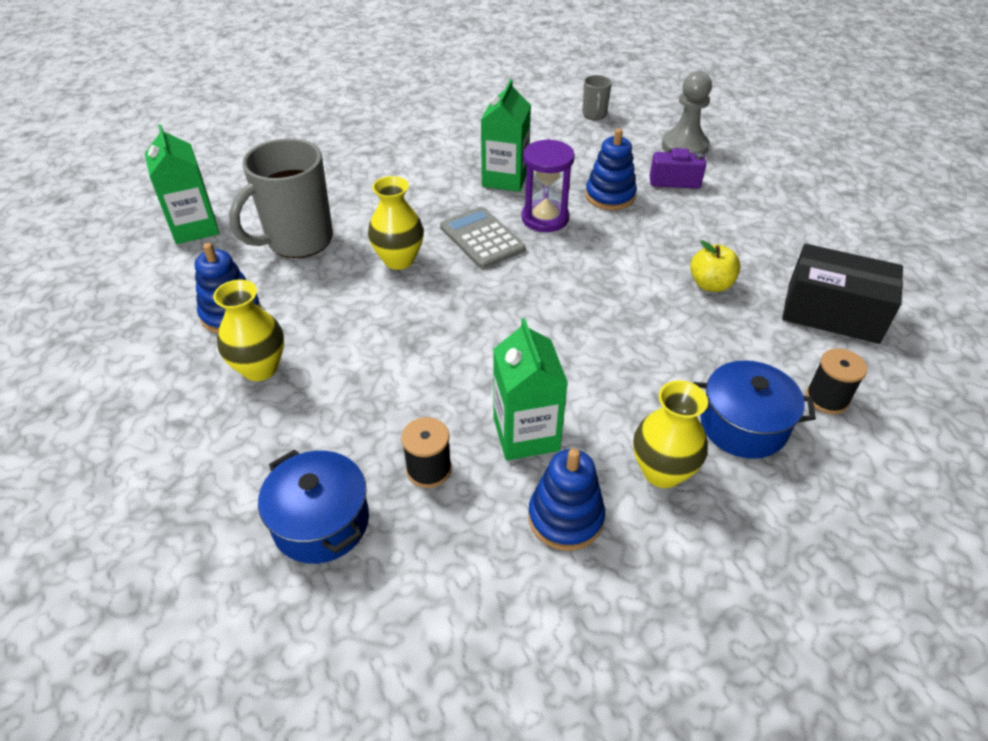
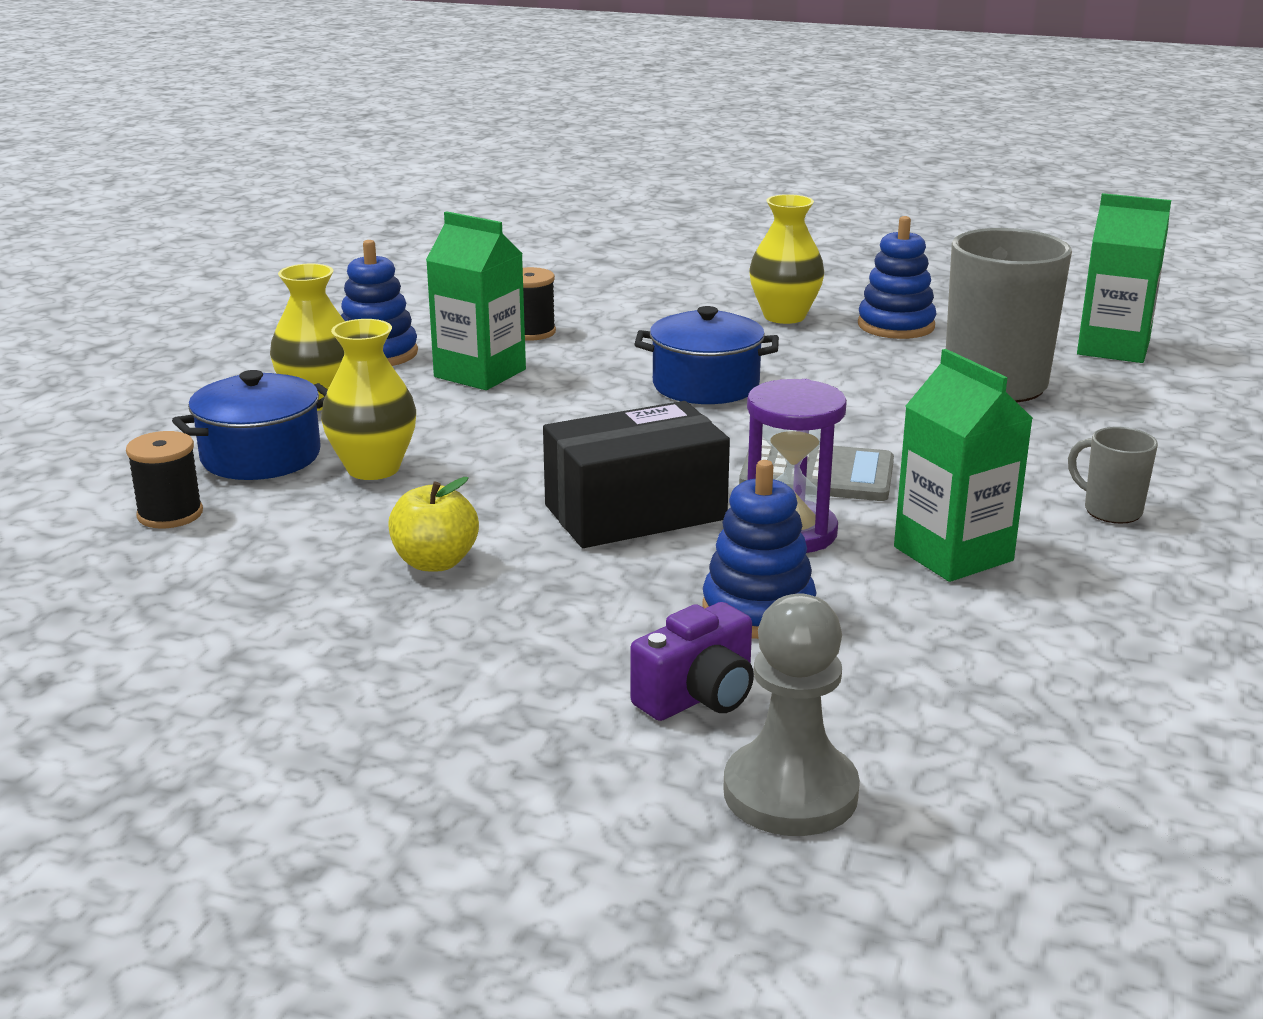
camera: 135 degrees right, 20 degrees down
blue pot [258,449,369,564] -> blue pot moved to [634,306,779,404]
yellow vase [368,176,424,270] -> yellow vase moved to [321,319,416,480]
grey mug [582,75,612,120] -> grey mug moved to [1068,427,1158,524]
black box [782,244,903,344] -> black box moved to [543,401,730,548]

